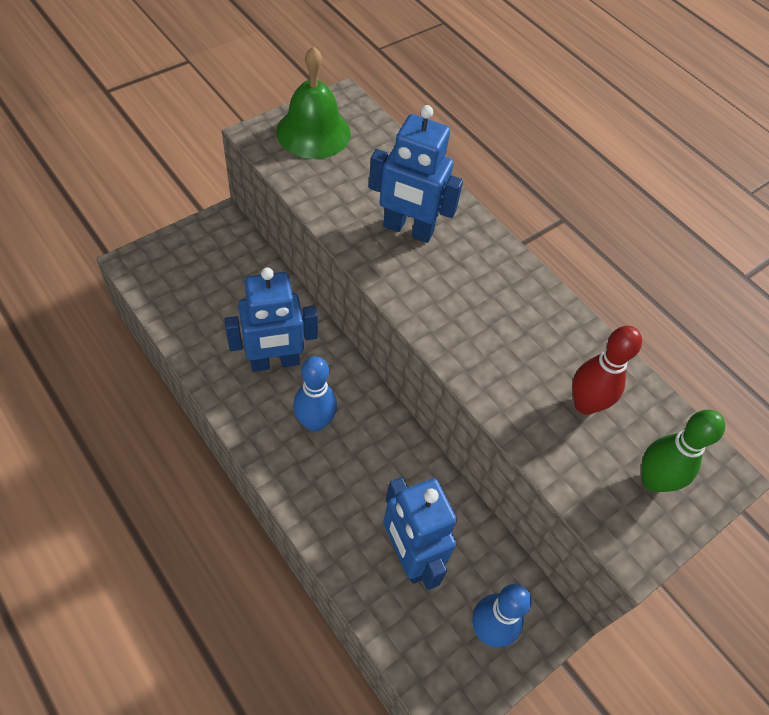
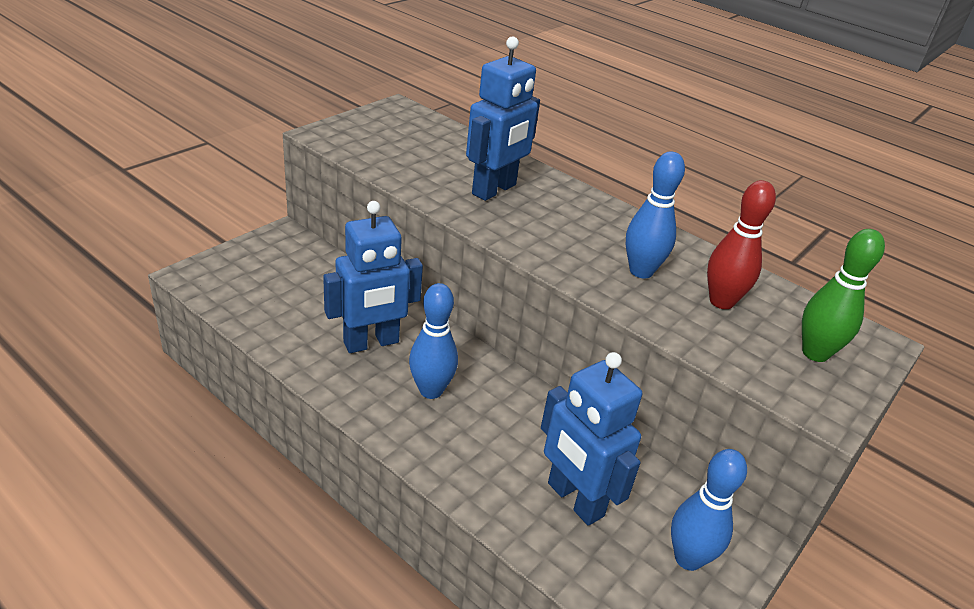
camera: 10 degrees left, 20 degrees down
green bell [276,46,351,159] -> none
blue robot [369,105,463,243] -> blue robot turned 60 degrees counterclockwise [466,36,540,201]
none -> blue bowling pin [626,151,685,278]

